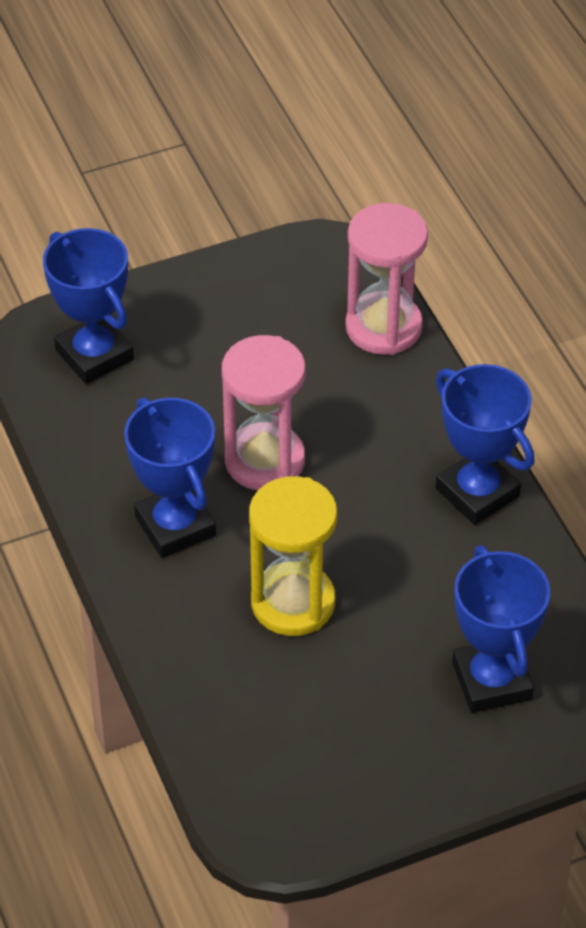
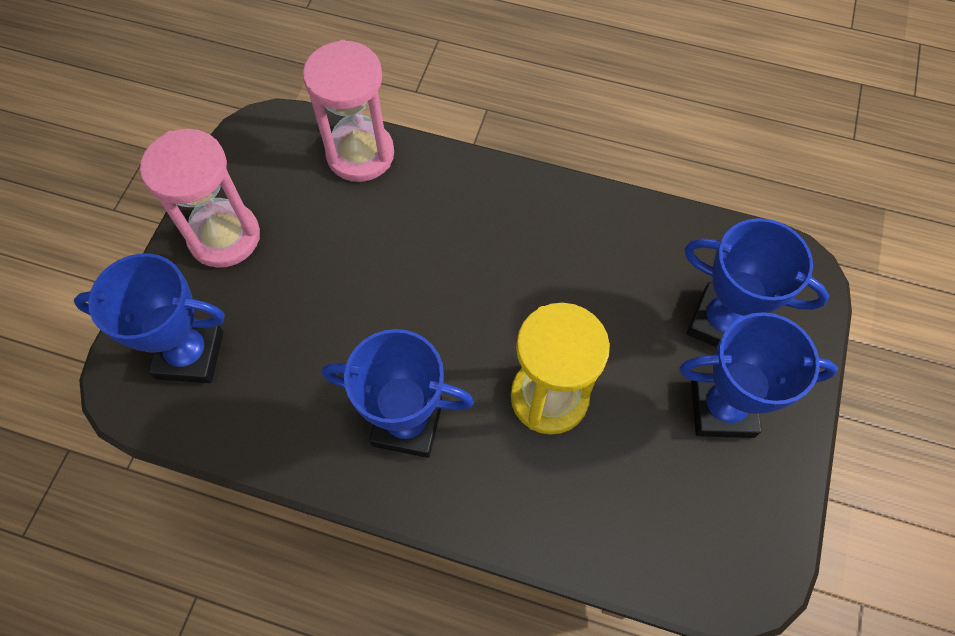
camera: 50 degrees left, 15 degrees up
pink hourglass [222,335,305,490] -> pink hourglass moved to [140,129,260,268]
blue trophy [436,364,534,525] -> blue trophy moved to [679,312,838,438]

